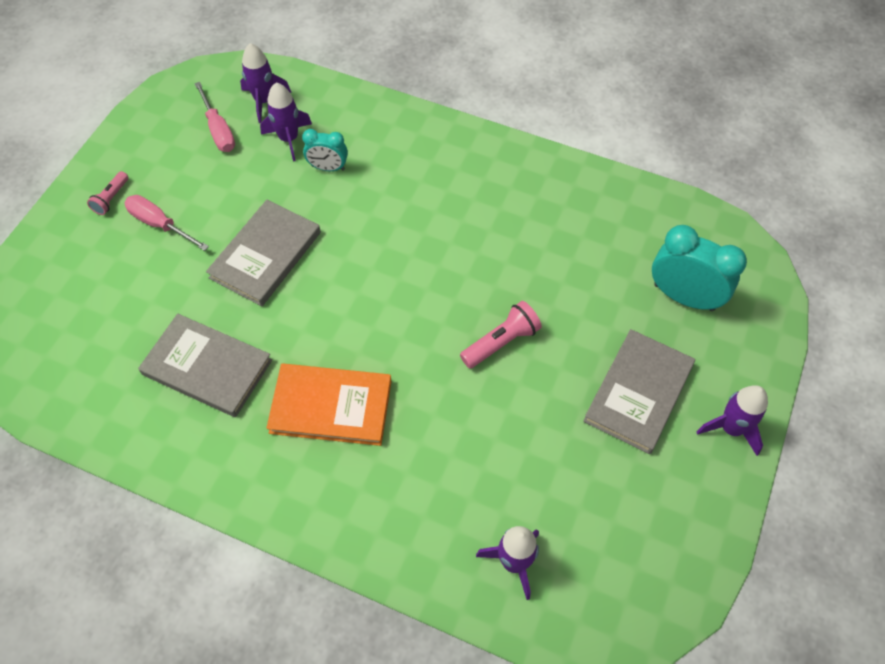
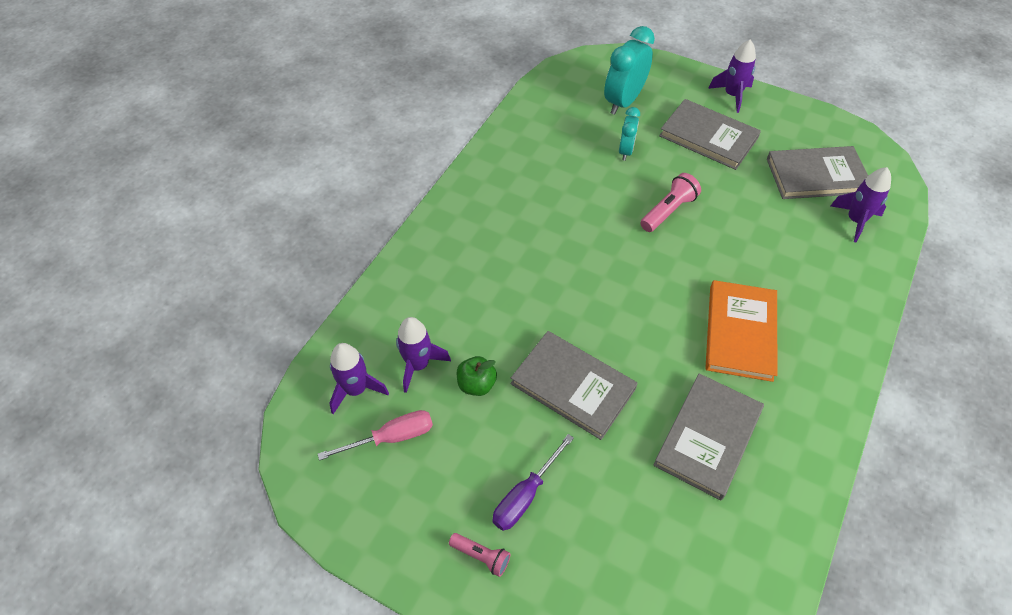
camera: 85 degrees left, 5 degrees down
pink screwdriver [124,195,209,251] -> purple screwdriver [493,434,574,531]
turquoise clock [302,129,348,171] -> turquoise clock moved to [619,107,640,161]
pink flashlight [460,301,542,368] -> pink flashlight turned 75 degrees clockwise [640,173,701,232]
none -> green apple [457,356,497,396]
none -> grey book [767,146,868,199]

